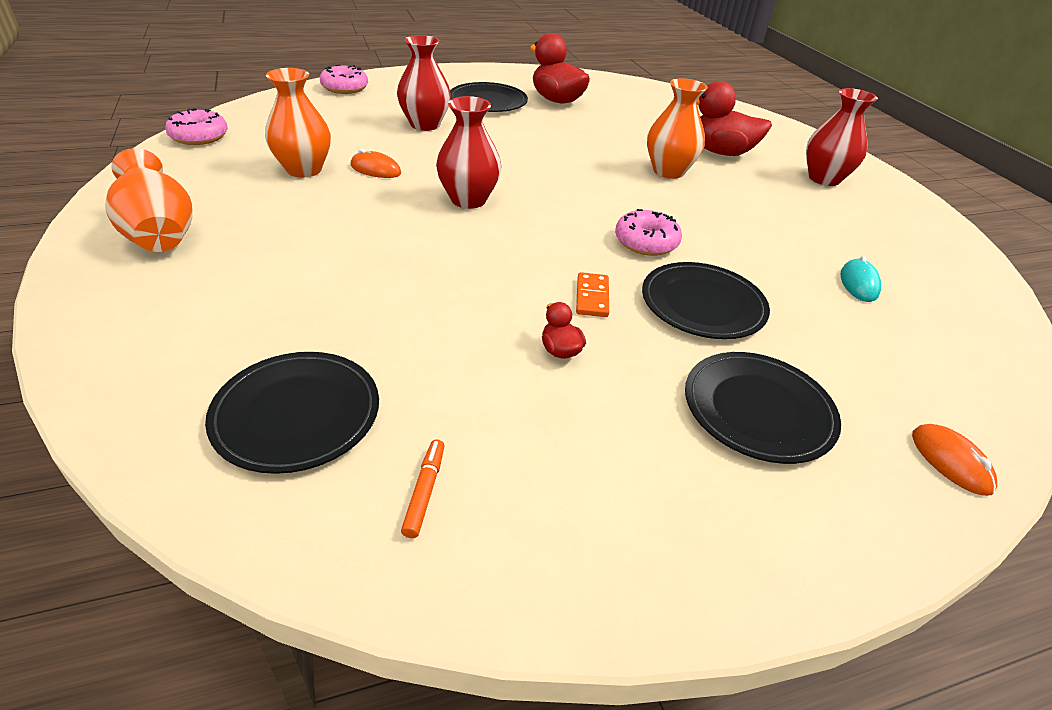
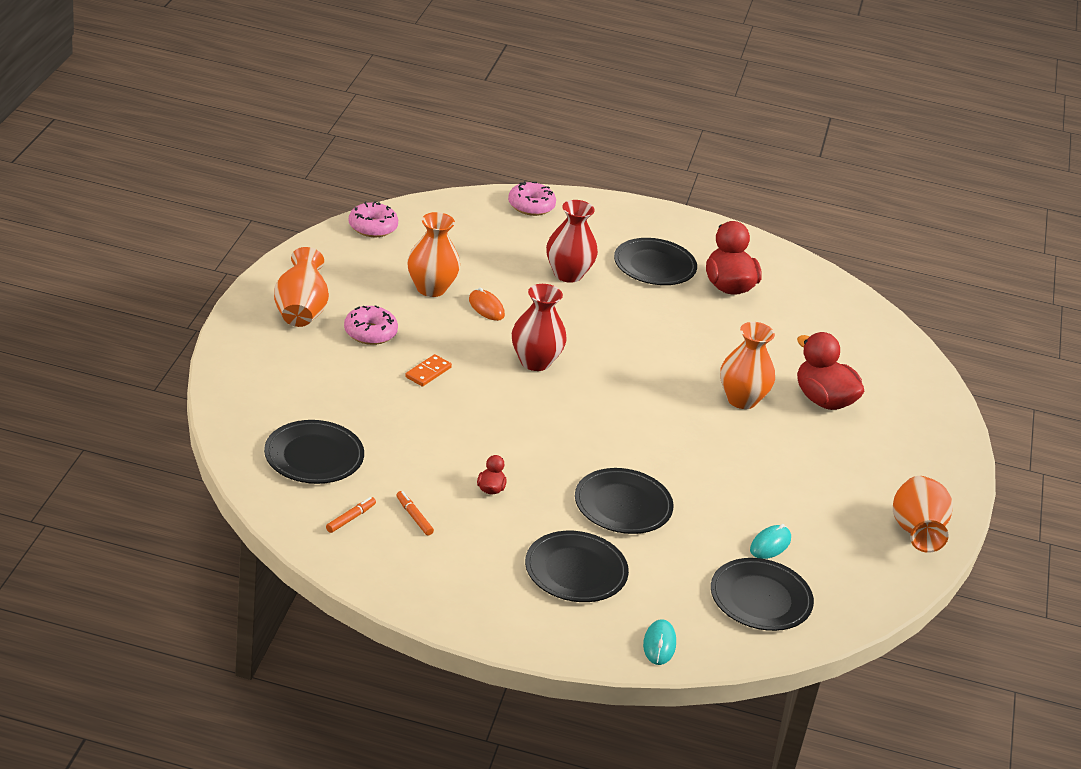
camera: 30 degrees right, 5 degrees down
orange domino [576,272,609,317] -> orange domino moved to [405,354,452,387]
pink donut [615,209,682,256] -> pink donut moved to [344,305,398,345]
red vase [806,88,878,186] -> none
orange mouse [912,424,997,496] -> turquoise mouse [643,619,676,665]
none -> orange marker [396,491,434,536]
none -> black plate [711,558,814,631]
none -> orange vase [893,476,953,553]

